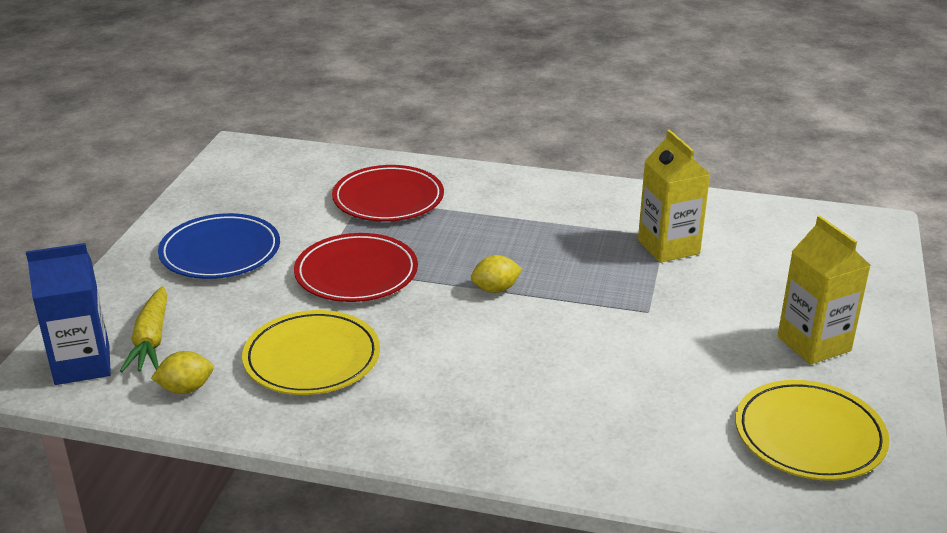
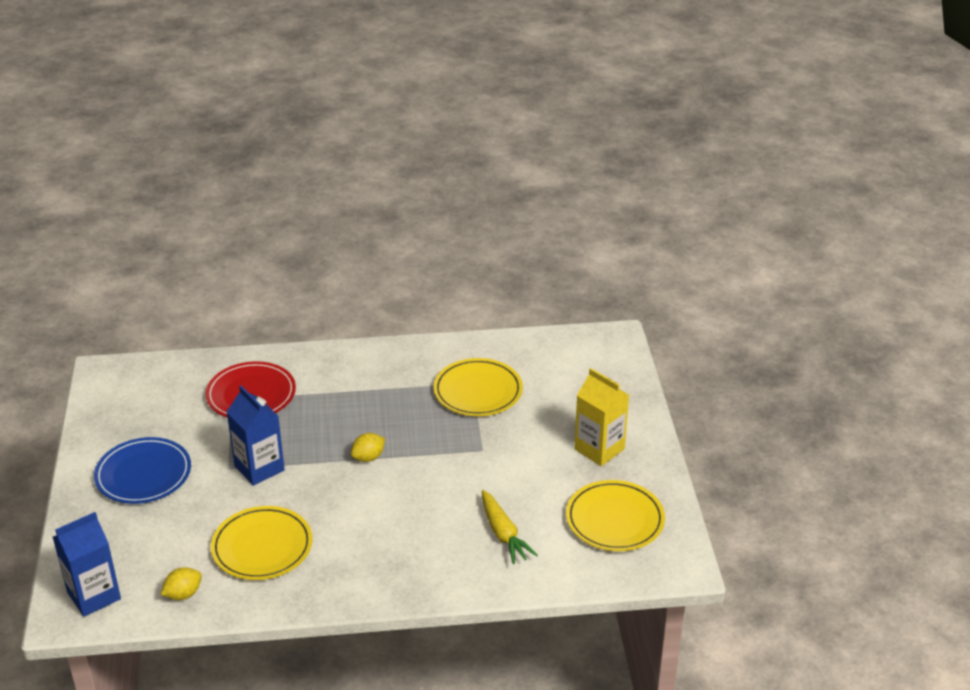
camera: 20 degrees left, 5 degrees up
yellow carrot [120,286,167,372] -> yellow carrot moved to [482,490,538,564]
red plate [294,233,418,302] -> blue carton [227,386,285,486]
yellow carton [638,130,710,263] -> yellow plate [433,358,523,416]

